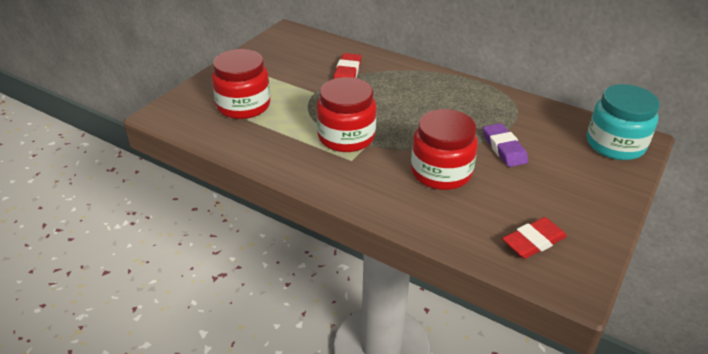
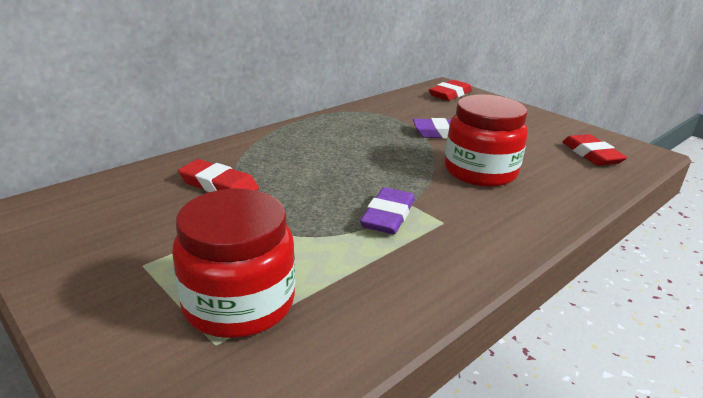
camera: 75 degrees left, 10 degrees down
red jar [317,77,377,152] -> purple eraser [360,187,415,234]
turquoise jar [587,84,660,160] -> red eraser [429,80,472,101]

